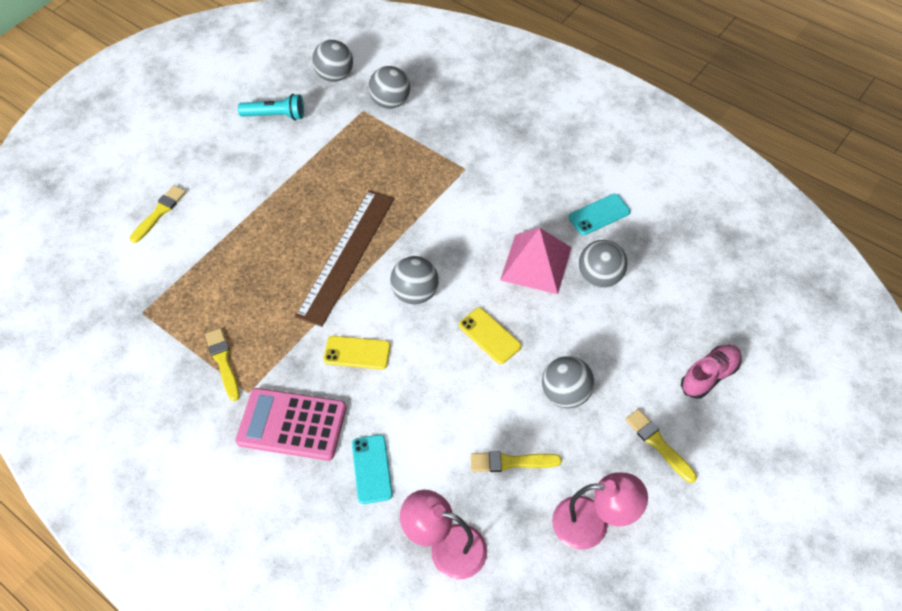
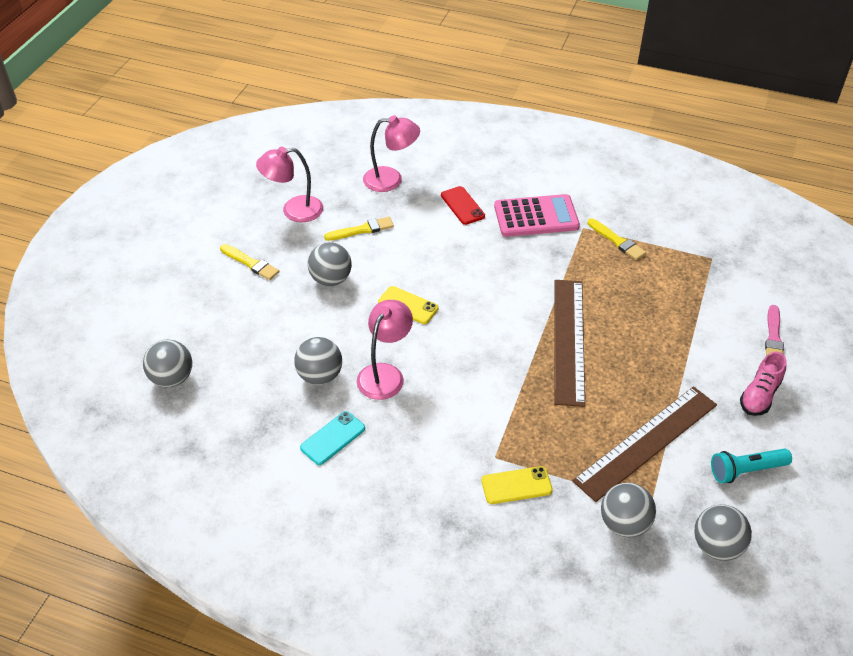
camera: 160 degrees right, 10 degrees down
yellow brush [130,185,186,243] -> pink brush [765,305,784,356]
yellow phone [324,336,391,370] -> yellow phone moved to [481,466,553,504]
turquoise phone [352,435,393,504] -> red phone [441,186,485,225]
grey ball [390,256,439,304] -> grey ball moved to [143,339,192,387]
pink pyramid [500,228,572,294] -> pink lamp [357,300,413,400]
pink shoe [681,345,742,399] -> pink shoe moved to [740,352,786,416]
none -> brown ruler [572,386,717,502]

